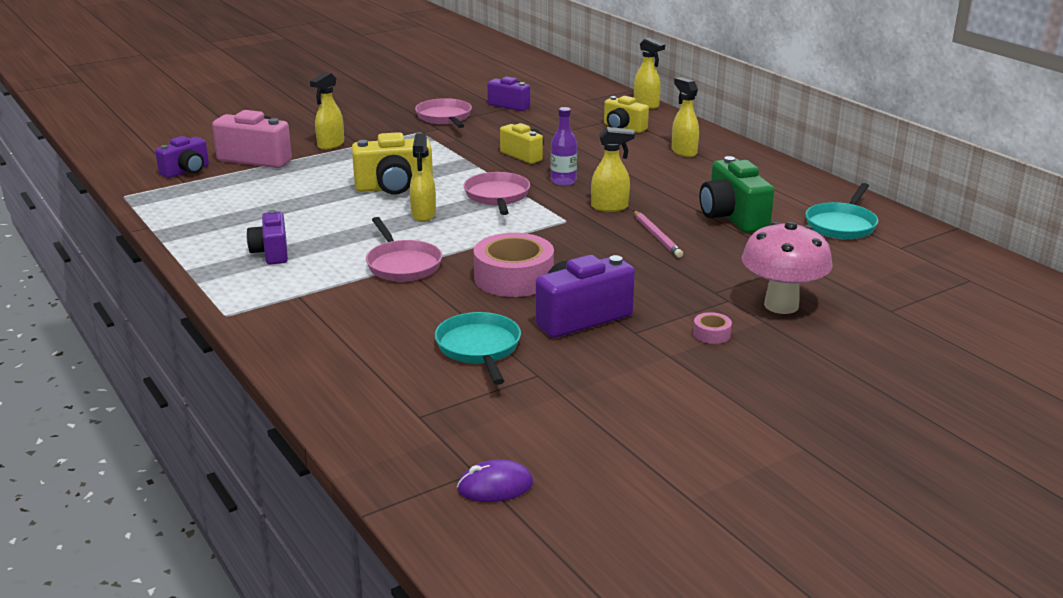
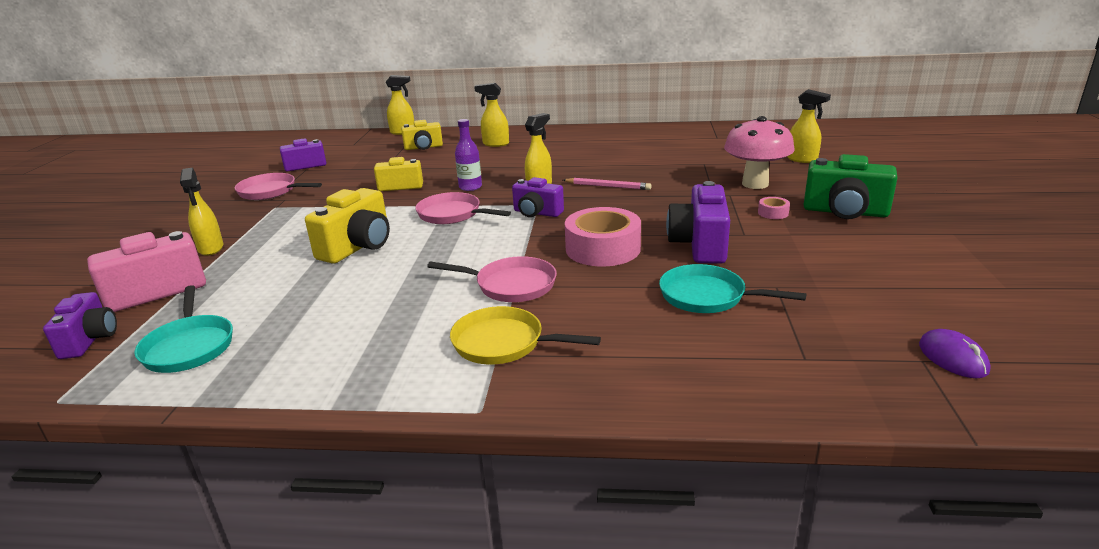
camera: 50 degrees left, 0 degrees up
purple camera [246,210,288,264] -> purple camera moved to [512,177,564,217]
yellow spray bottle [410,133,436,222] -> yellow spray bottle moved to [787,89,831,163]
purple mouse [457,459,533,502] -> purple mouse turned 45 degrees counterclockwise [919,329,991,378]
green camera [700,156,774,233] -> green camera moved to [803,154,898,219]
turquoise pan [805,183,878,239] -> turquoise pan moved to [134,285,233,373]
none -> yellow pan [450,306,601,364]

